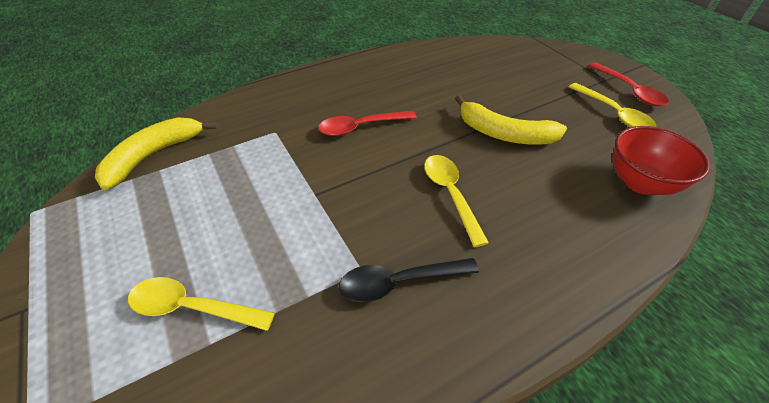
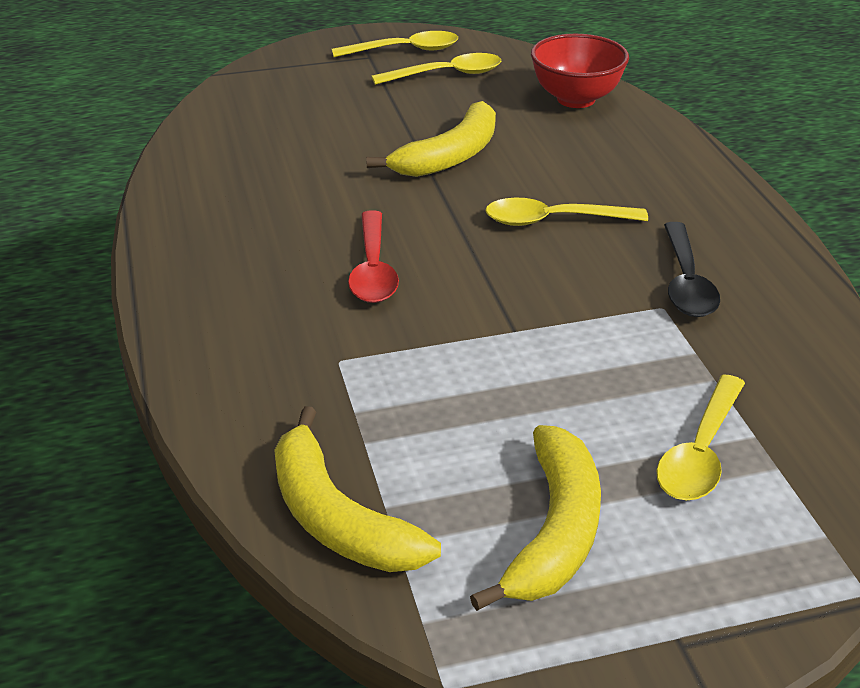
camera: 75 degrees left, 10 degrees down
red spoon [589,62,669,106] -> yellow spoon [332,31,458,57]
none -> yellow banana [470,425,601,611]

